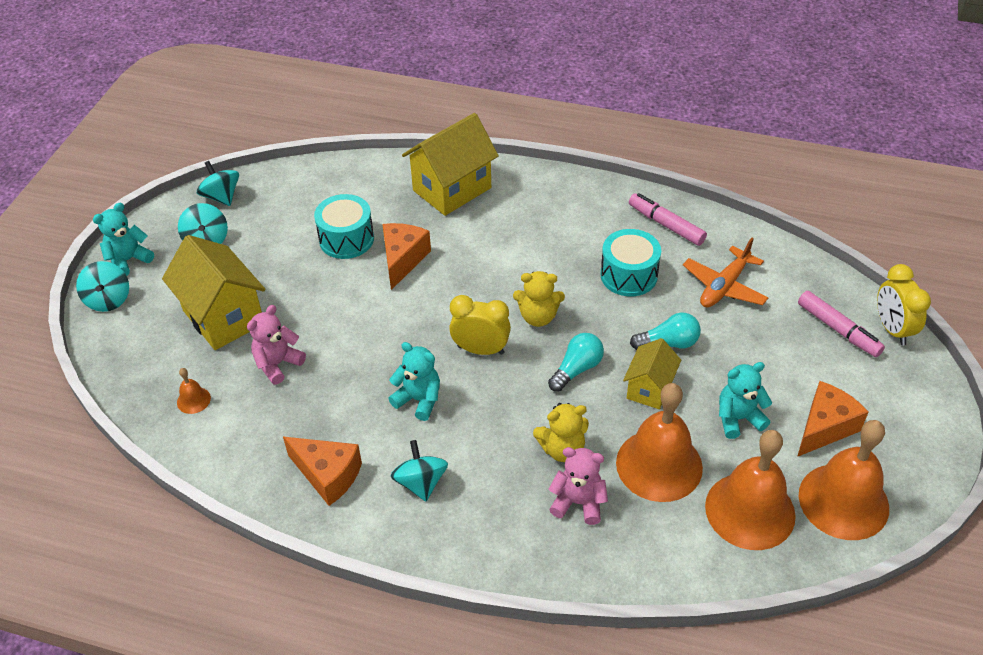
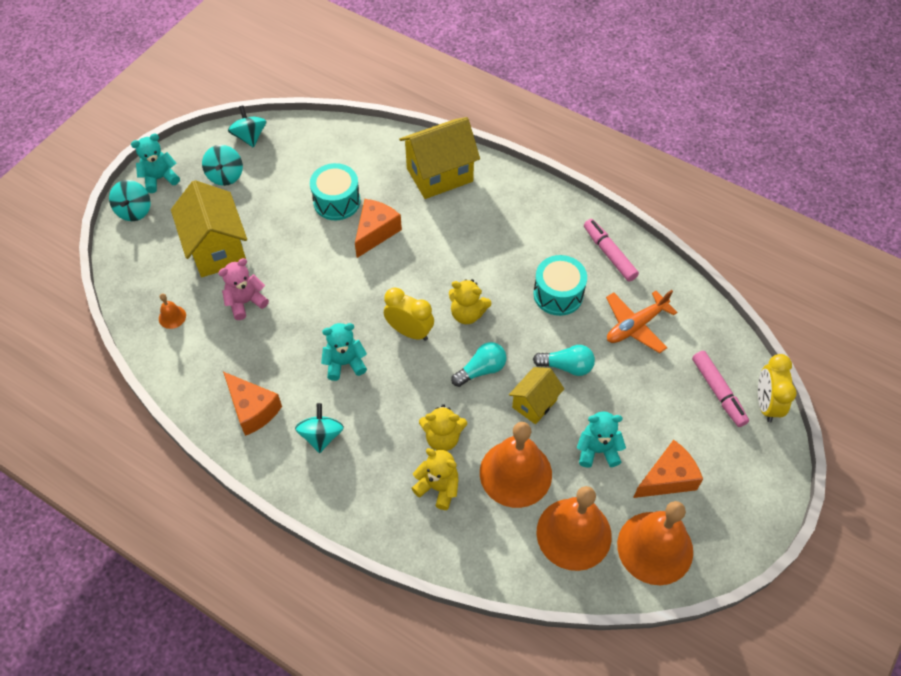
camera: 15 degrees right, 10 degrees up
turquoise teddy bear [388,342,440,421] -> turquoise teddy bear turned 60 degrees counterclockwise [321,323,367,381]
pink teddy bear [549,447,608,525] -> yellow teddy bear [412,448,458,510]

